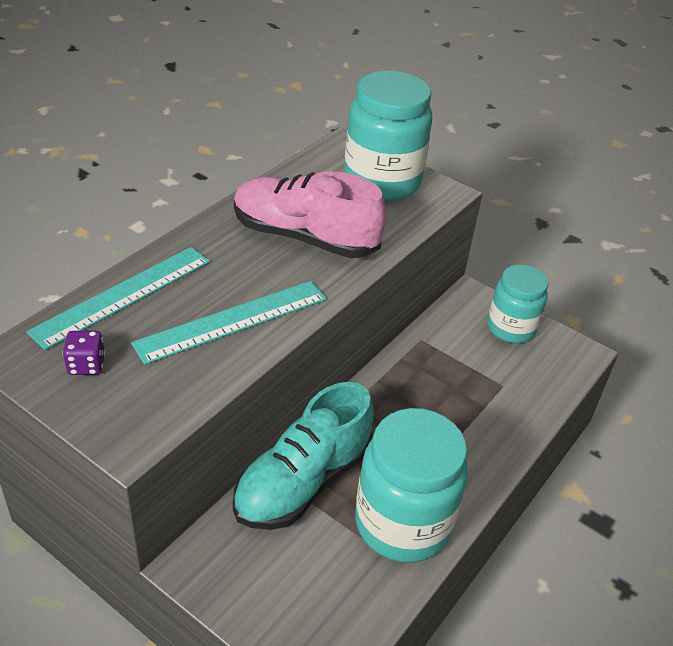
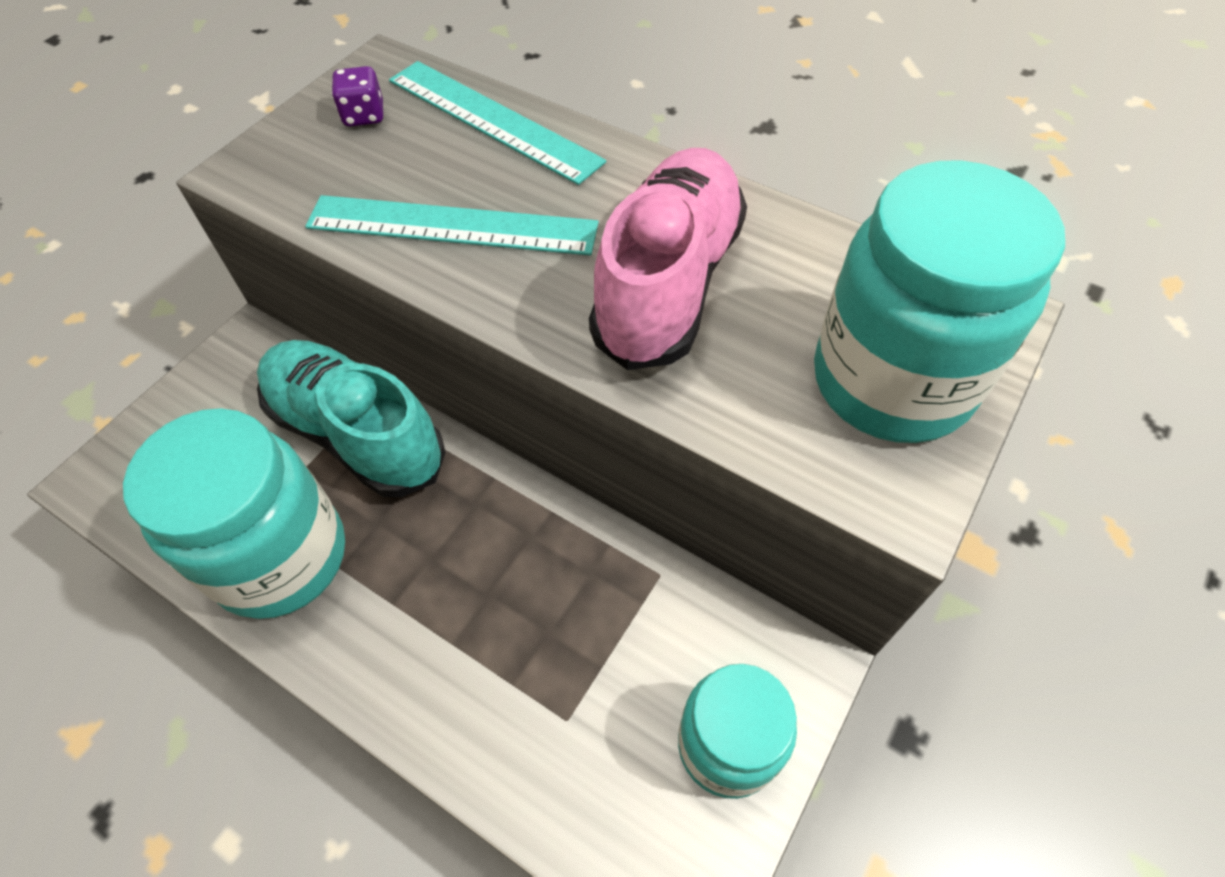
camera: 90 degrees right, 15 degrees up
turquoise ruler [131,281,327,365] -> turquoise ruler turned 45 degrees counterclockwise [305,195,599,255]

